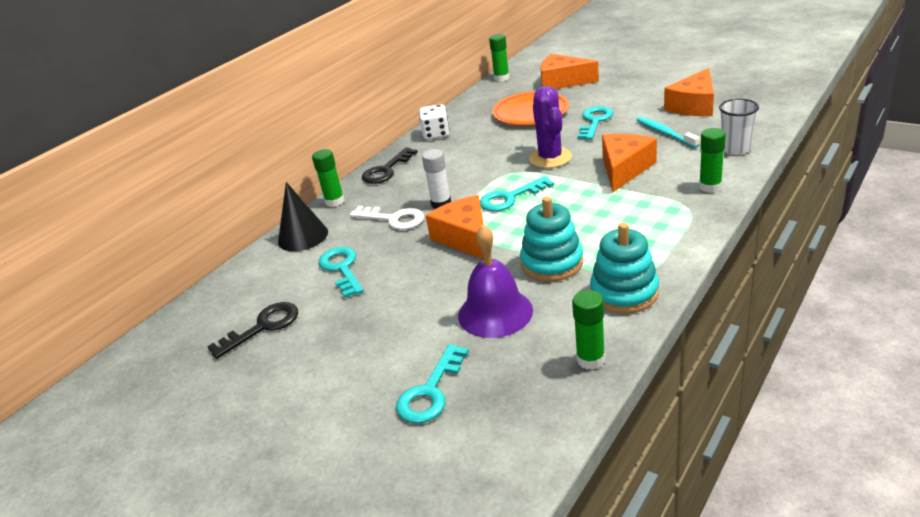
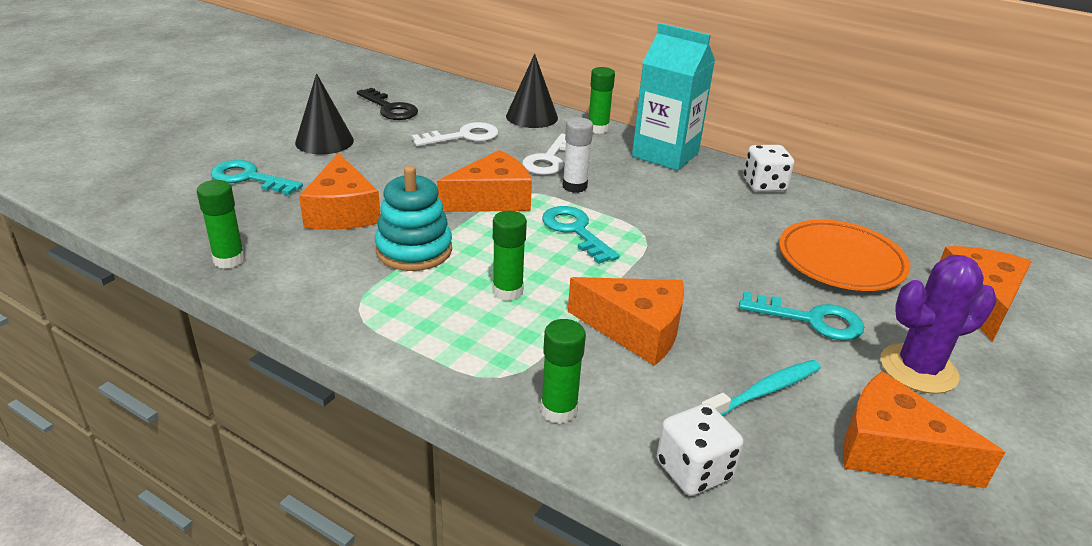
camera: 80 degrees right, 0 degrees up
turquoise key [319,247,364,298] -> white key [412,122,499,146]
black key [362,147,418,184] -> turquoise carton [632,23,715,171]
purple bell [458,225,533,338] -> orange cheese [299,153,380,230]
green glue stick [489,34,509,82] -> green glue stick moved to [492,211,527,301]
purple cactus [529,86,572,168] -> purple cactus moved to [881,255,997,394]
turquoise stacking toy [590,223,659,314] -> none
white cup [719,99,759,155] -> white dice [657,403,743,496]
none -> black cone [295,73,354,154]

